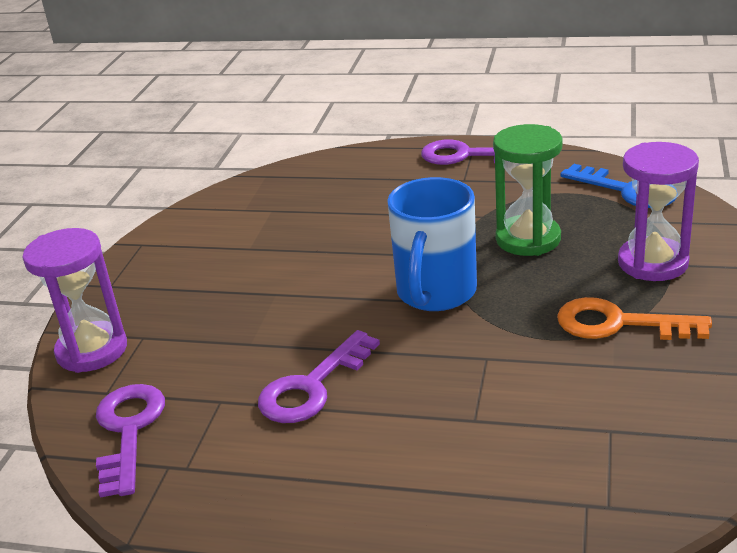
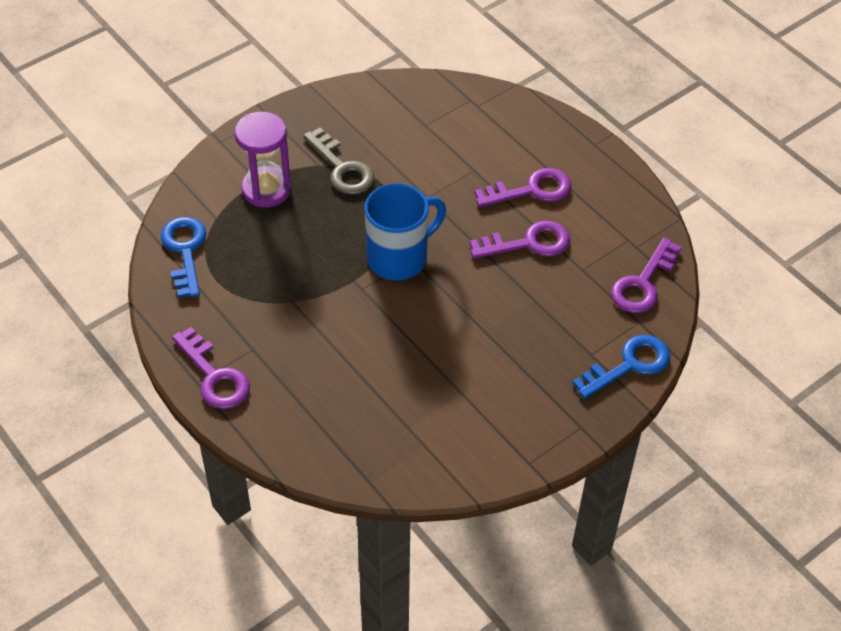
camera: 145 degrees left, 20 degrees up
purple hourglass [23,228,127,373] -> blue key [572,335,670,399]
green hourglass [493,124,563,256] -> none
orange key [557,297,712,340] -> grey key [304,127,374,195]
none -> purple key [474,168,571,207]

